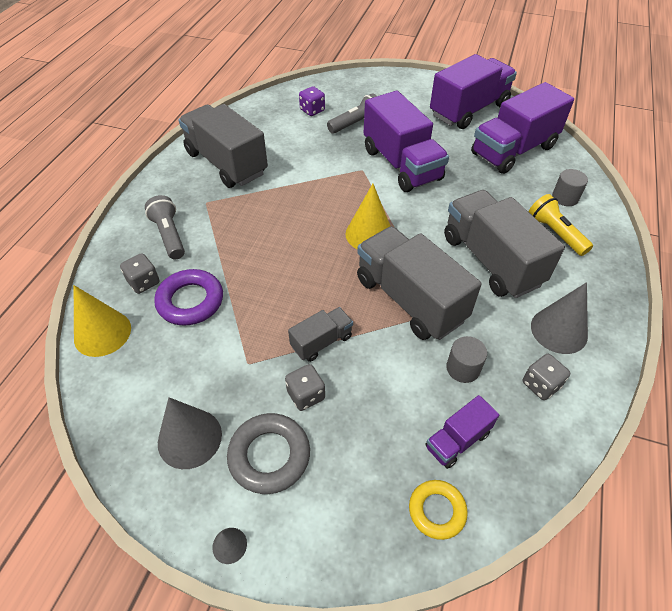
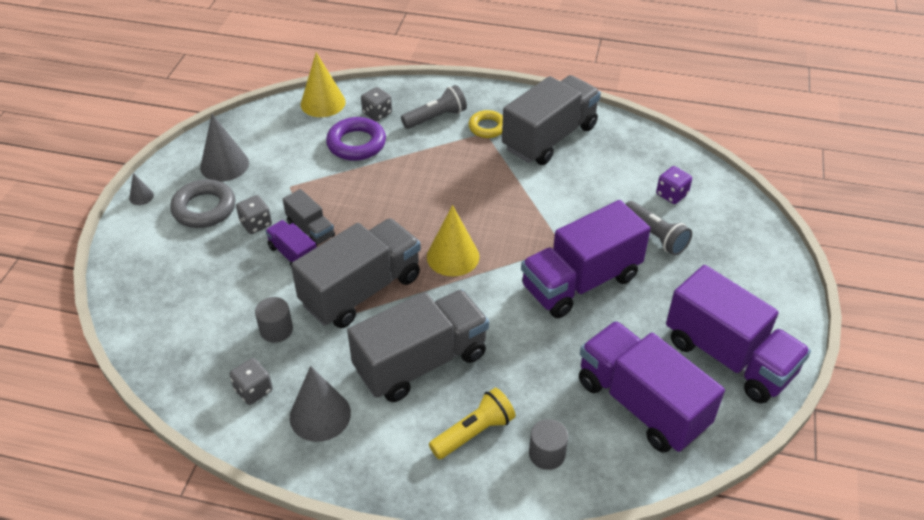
camera: 85 degrees right, 5 degrees down
yellow ring [409,480,468,540] -> yellow ring moved to [468,110,503,138]
purple truck [425,395,499,469] -> purple truck moved to [265,220,316,266]

